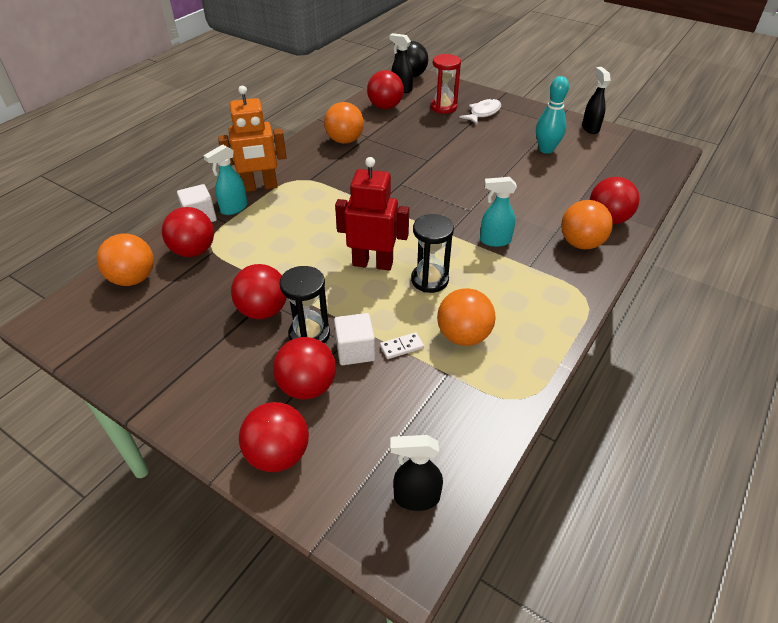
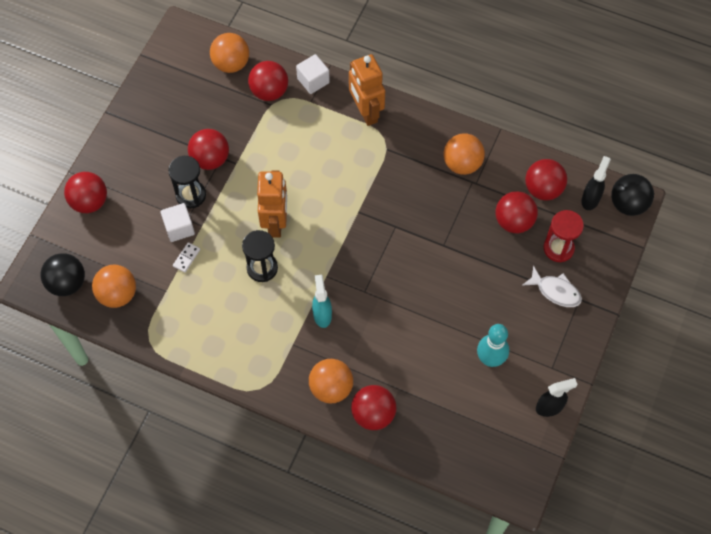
camera: 80 degrees right, 20 degrees up
turquoise spray bottle [203,144,248,215] -> none
red ball [273,337,336,400] -> red ball moved to [495,191,538,233]
red robot [335,157,409,271] -> orange robot [257,170,287,238]
white domino [380,332,424,359] -> white domino turned 60 degrees clockwise [173,242,200,273]
black spray bottle [390,435,443,511] -> black ball [41,253,85,296]
orange ball [437,288,496,346] -> orange ball moved to [92,265,136,308]

